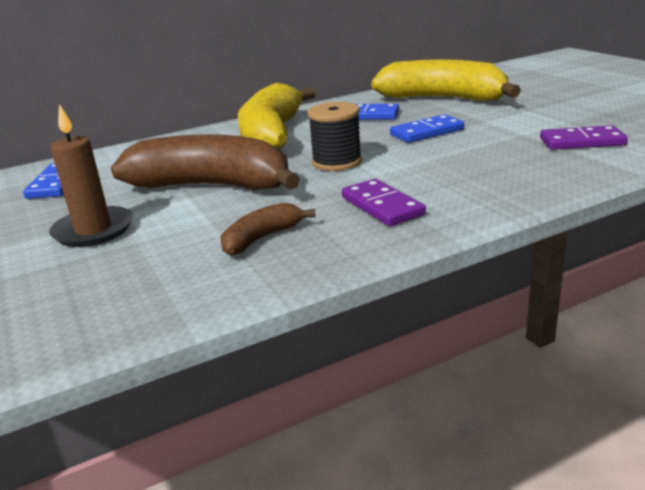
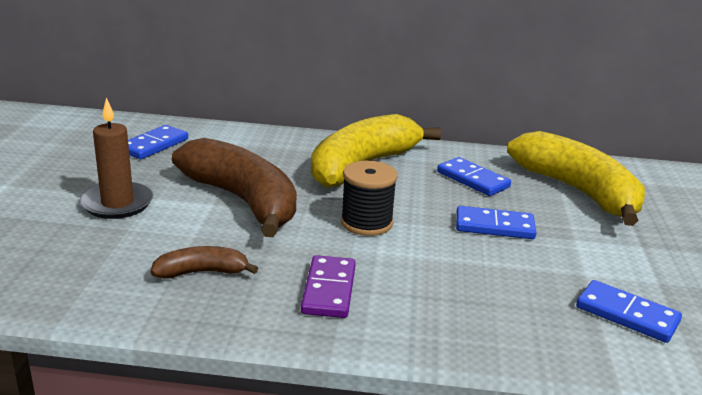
camera: 30 degrees right, 0 degrees up
purple domino [540,125,628,150] -> blue domino [576,280,682,343]

